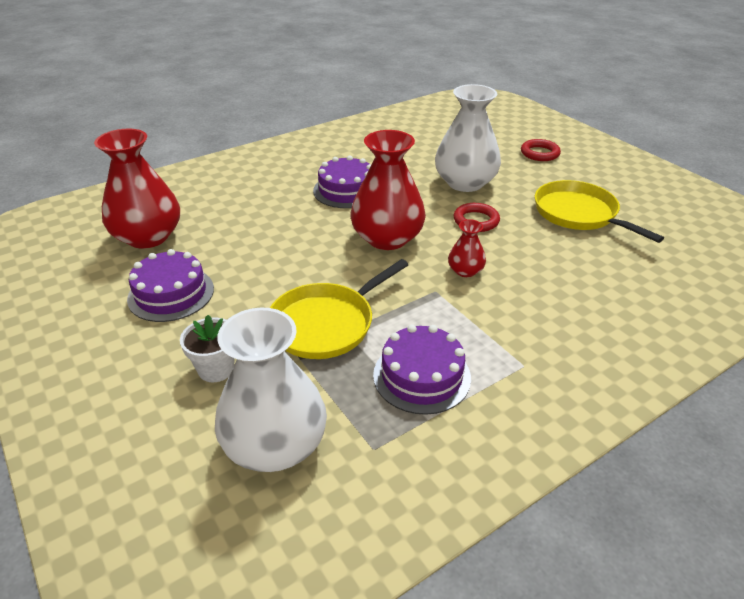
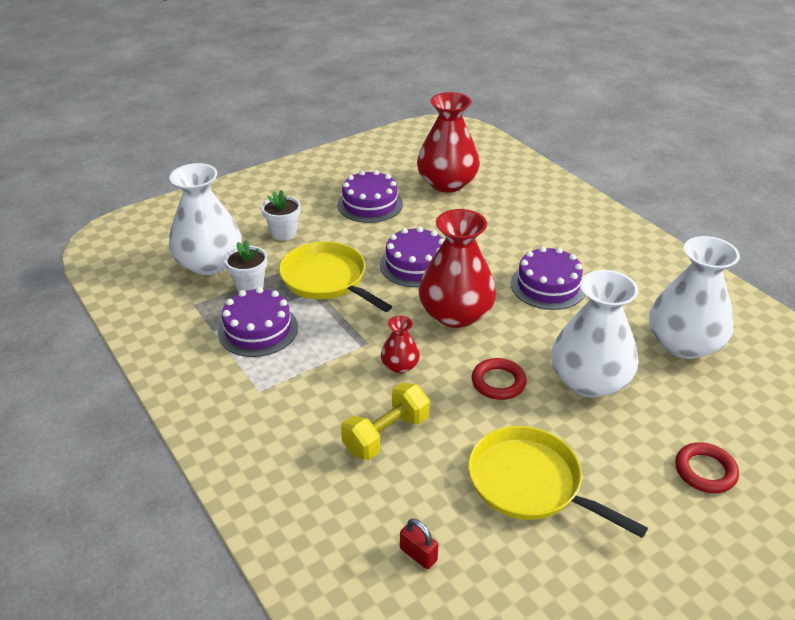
camera: 90 degrees right, 0 degrees up
yellow pan [535,180,664,243] -> yellow pan turned 105 degrees counterclockwise [468,426,648,538]
none -> white flower pot [224,241,267,292]
none -> yellow dumbbell [341,382,430,460]
none -> purple cake [380,227,444,287]
none -> red padlock [400,519,438,569]
none -> white vase [649,236,740,359]

